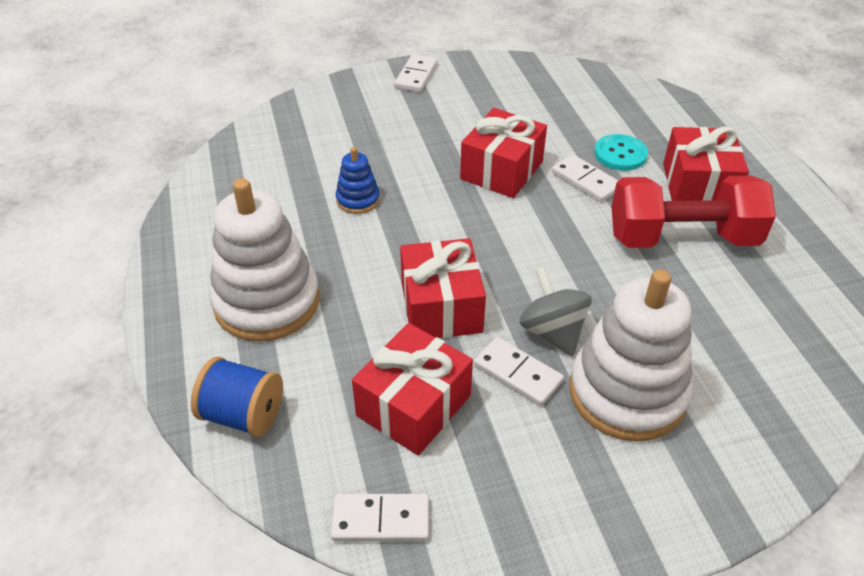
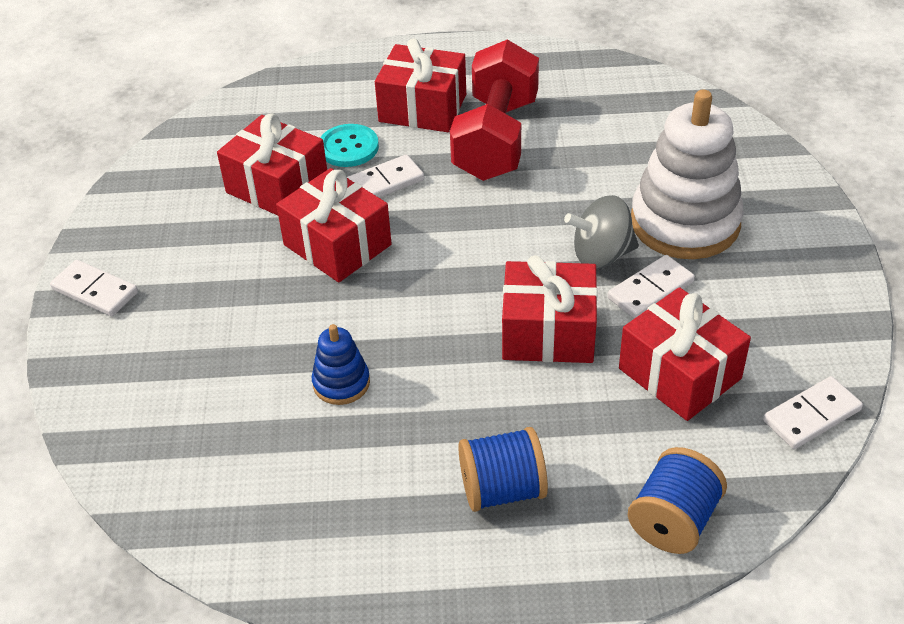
camera: 75 degrees left, 0 degrees up
white stacking toy [209,178,319,342] -> blue spool [458,427,548,512]
white domino [331,494,429,541] -> white domino turned 45 degrees clockwise [763,376,863,449]
none -> red gift [217,113,327,215]

